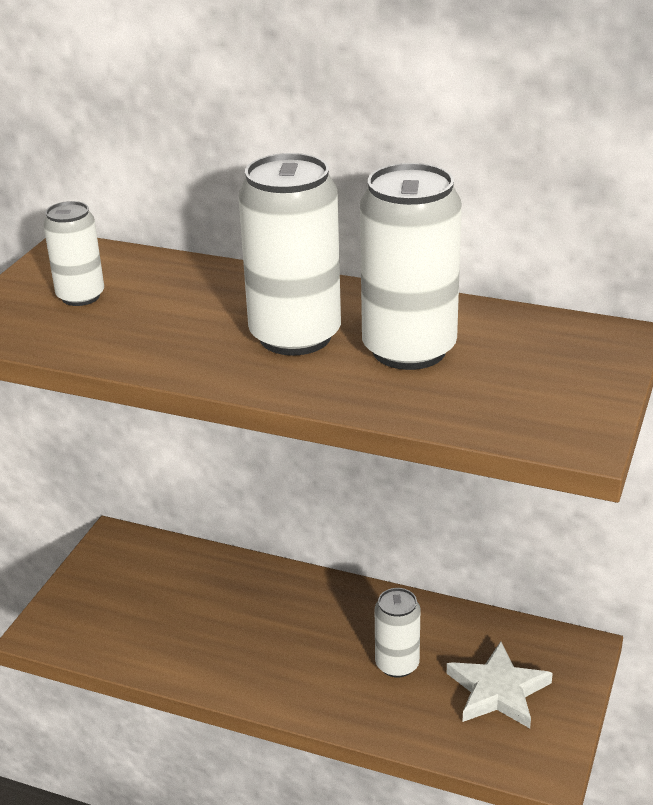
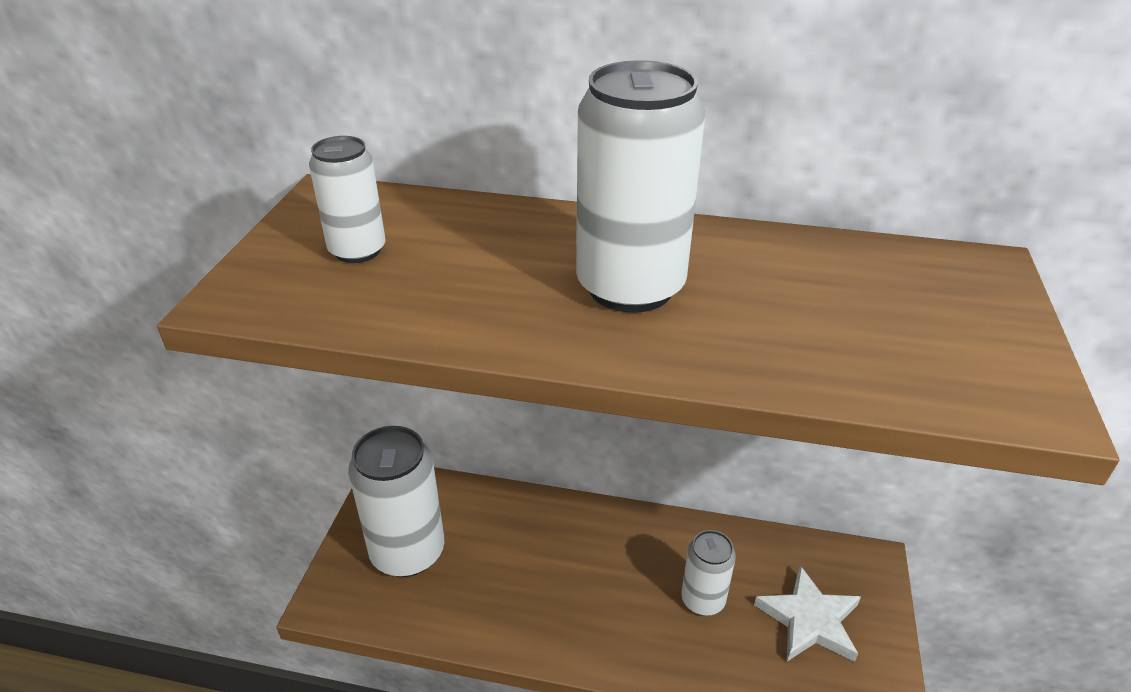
camera: 10 degrees left, 5 degrees up
white can [360,163,462,370] -> white can moved to [348,426,444,577]

